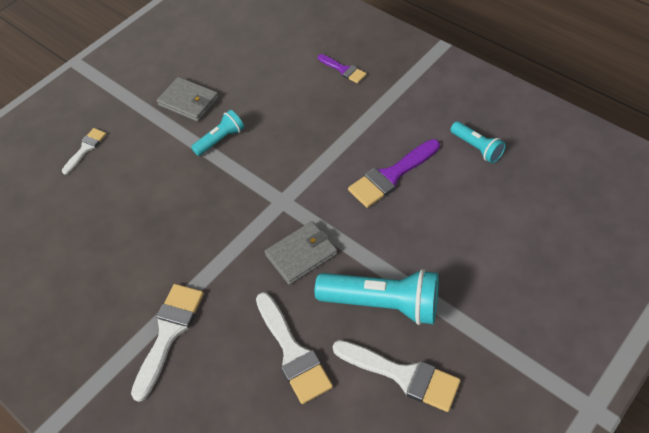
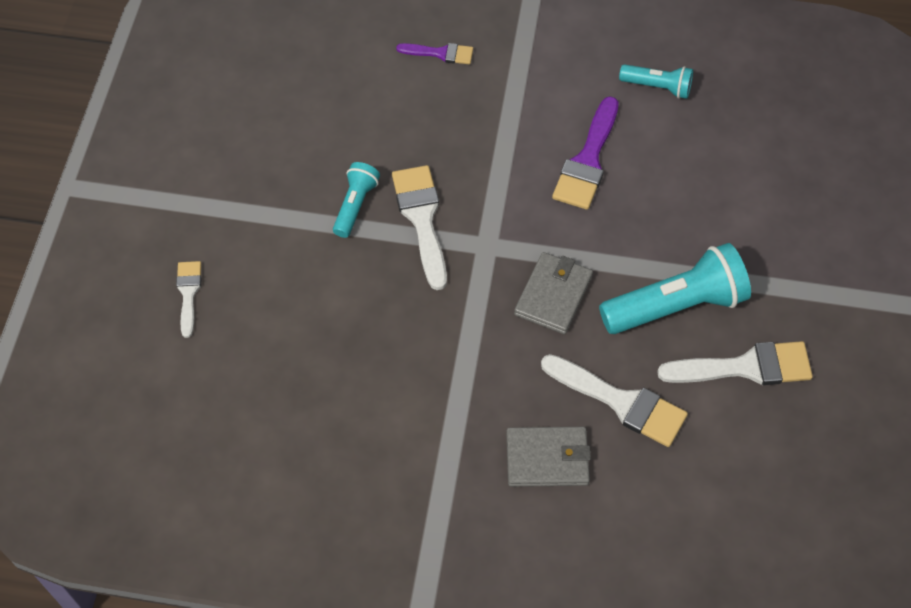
camera: 35 degrees left, 5 degrees up
white brush [131,284,204,402] -> white brush moved to [392,165,447,290]
grey wallet [157,77,219,122] -> grey wallet moved to [506,427,591,487]

